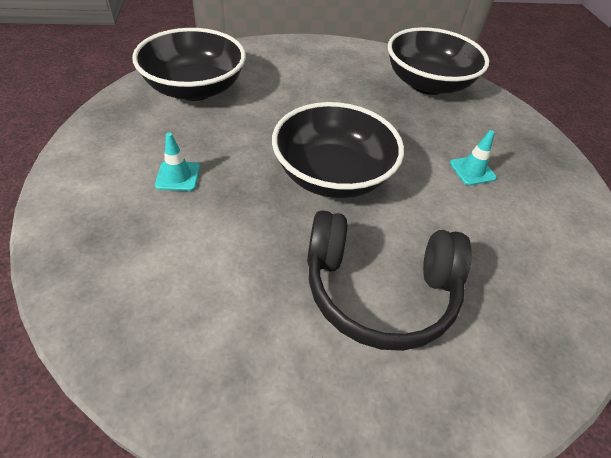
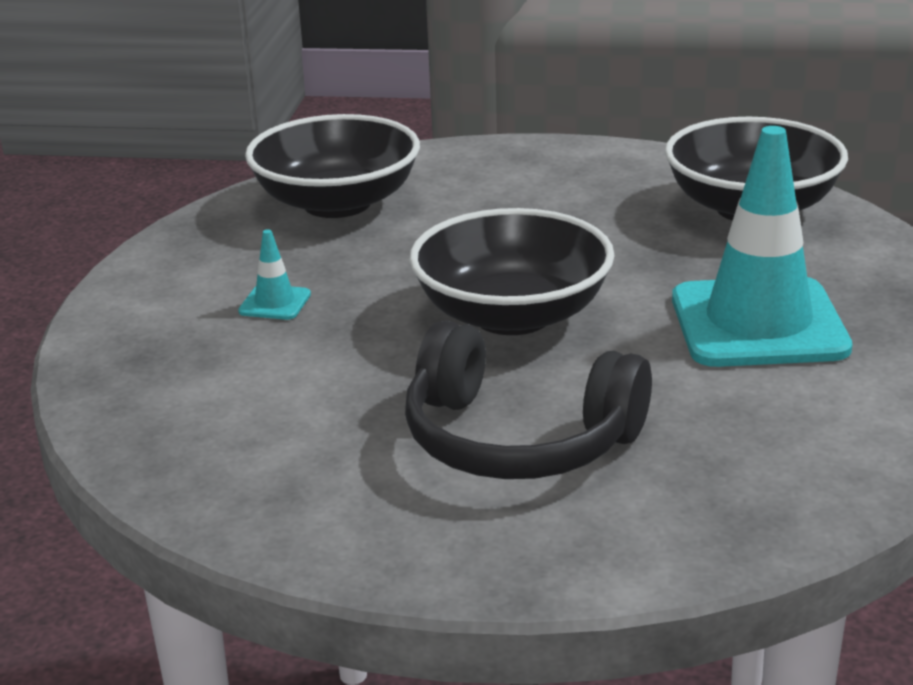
camera: 20 degrees right, 20 degrees down
turquoise traffic cone [450,130,497,185] -> turquoise traffic cone [672,126,852,367], size x2.47

